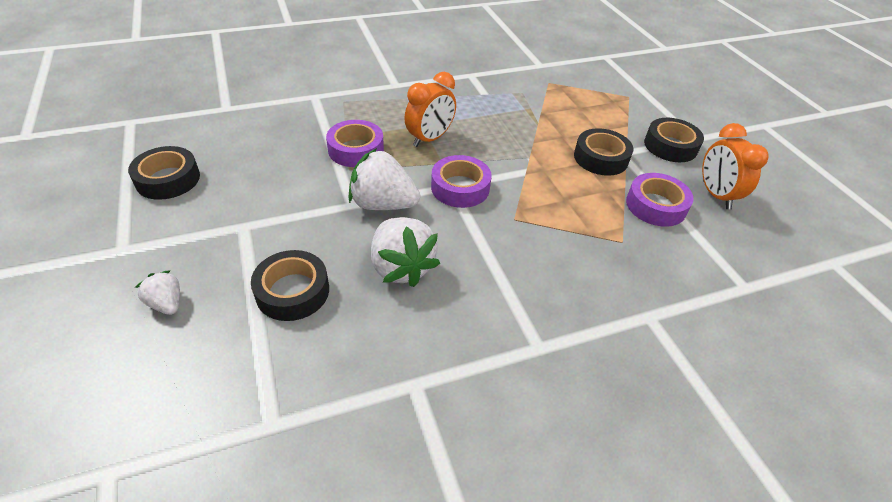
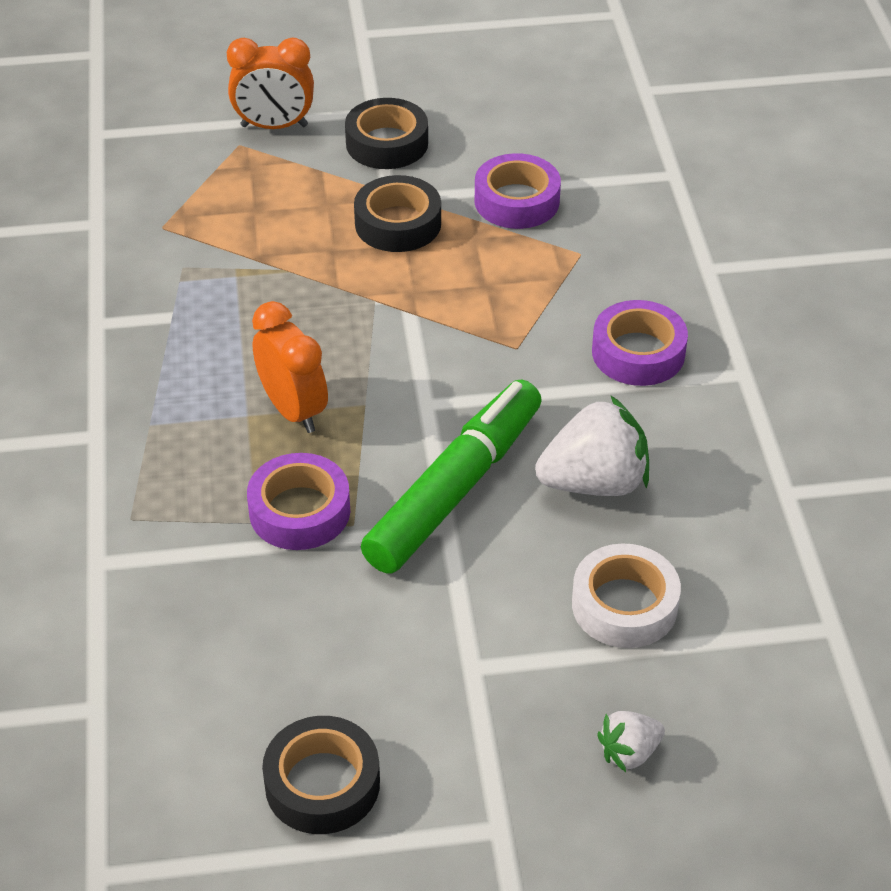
camera: 75 degrees left, 0 degrees up
black tape [251,250,329,321] -> white tape [572,544,681,648]
white strawberry [349,148,420,210] -> green marker [361,380,542,573]
purple tape [431,155,492,208] -> purple tape moved to [592,300,688,386]
orange clock [702,123,769,209] -> orange clock moved to [227,38,314,129]

